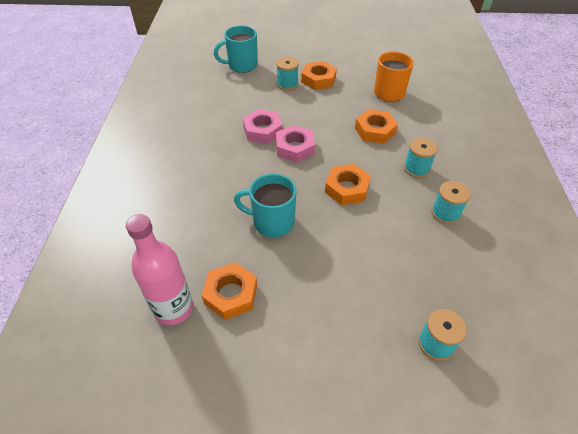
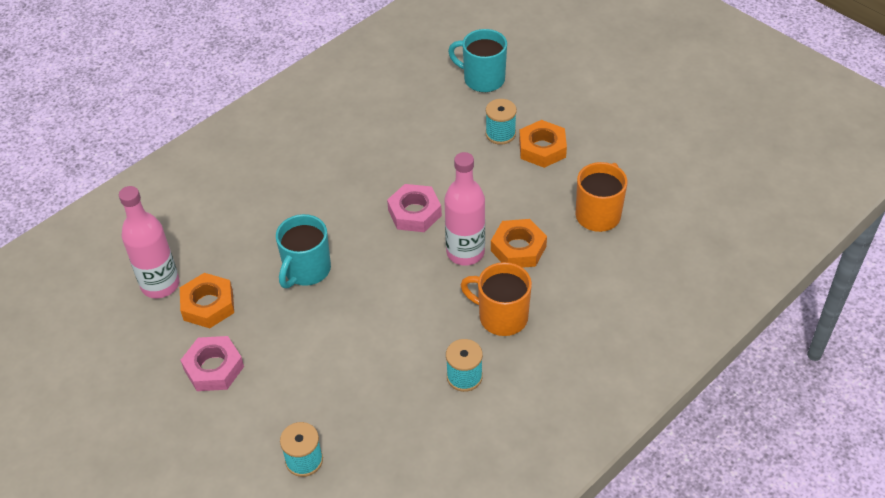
camera: 45 degrees right, 0 degrees up
turquoise mug [234,173,297,237] -> turquoise mug turned 120 degrees counterclockwise [276,214,331,288]
pink nut [243,109,283,144] -> pink nut moved to [181,336,244,391]
orange nut [325,164,371,205] -> none
turquoise spool [404,138,438,178] -> orange mug [461,262,532,336]
none -> pink bottle [444,152,485,266]

